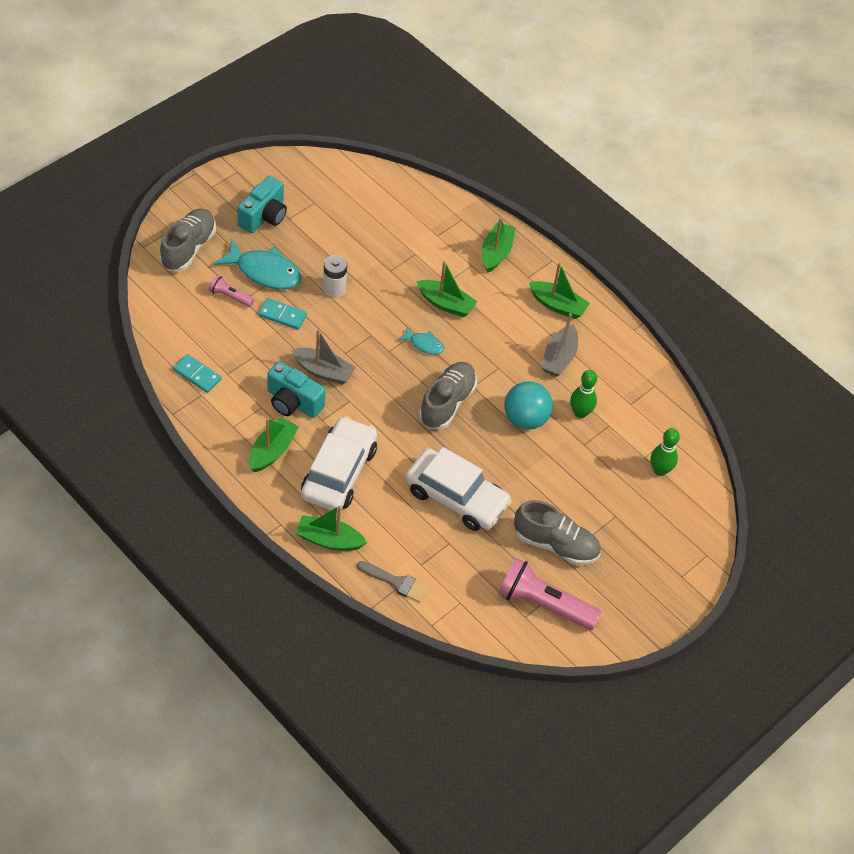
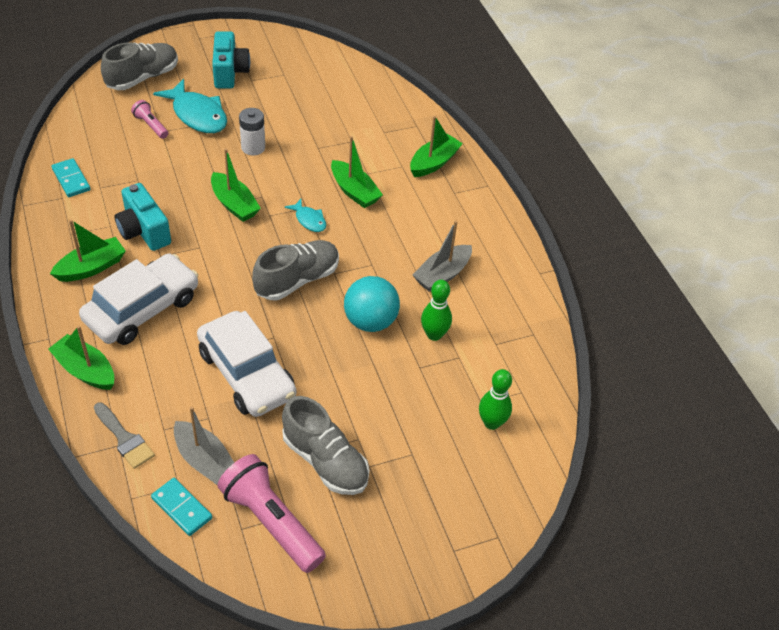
camera: 25 degrees right, 5 degrees down
turquoise camera [237,176,287,233] -> turquoise camera turned 60 degrees counterclockwise [212,31,250,88]
turquoise domino [258,298,307,330] -> turquoise domino moved to [151,478,212,536]
grey boat [292,329,356,385] -> grey boat moved to [174,406,234,485]
green boat [529,262,590,319] -> green boat moved to [211,148,261,222]

